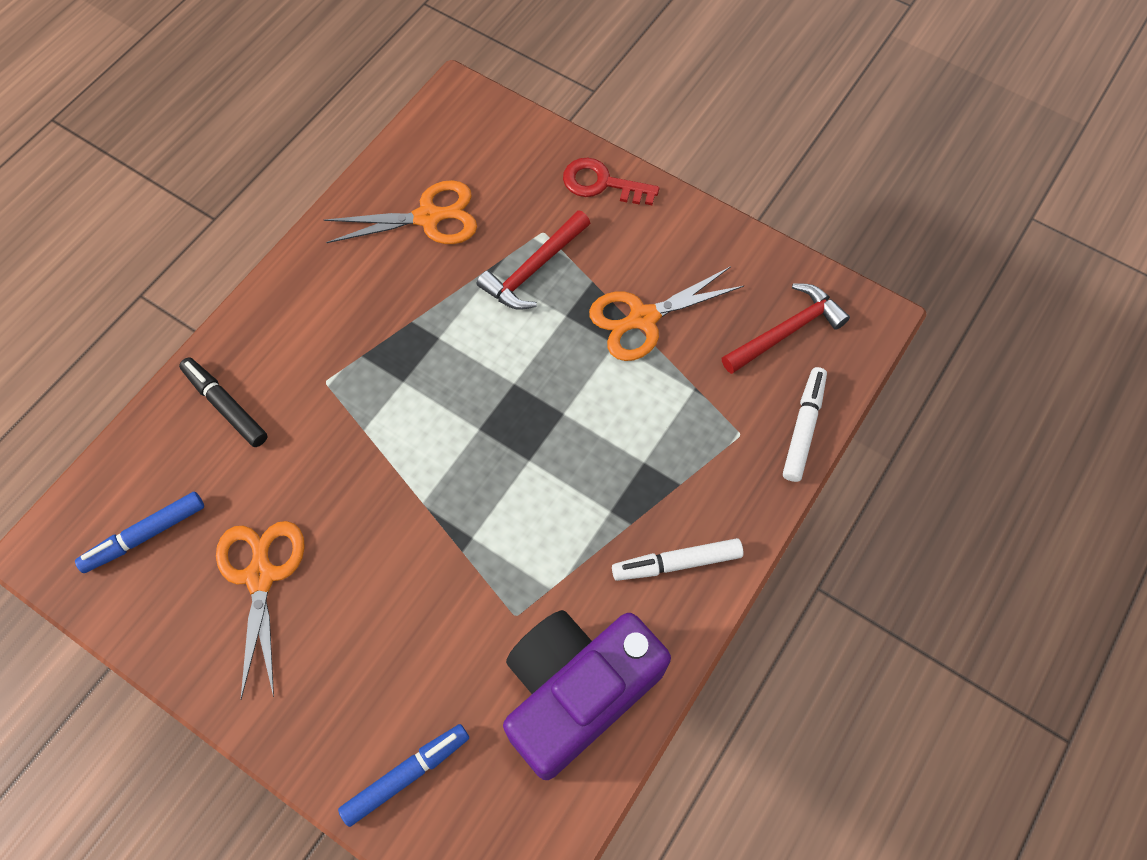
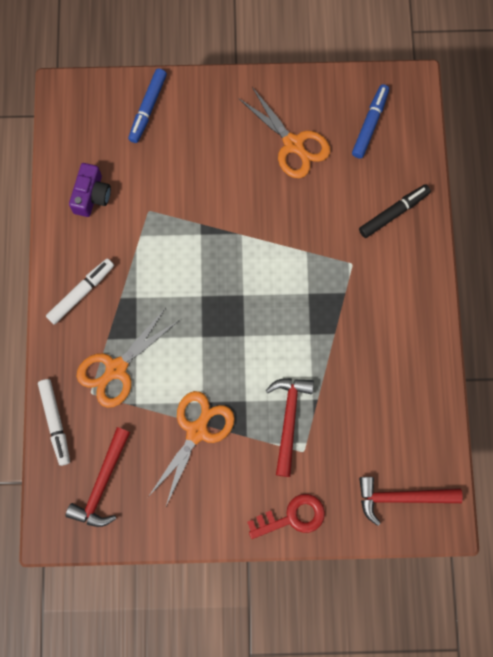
camera: 145 degrees right, 10 degrees up
black marker [179,357,268,447] -> black marker turned 45 degrees counterclockwise [359,184,431,238]
orange scissors [324,180,477,244] -> orange scissors moved to [77,309,178,408]
purple camera [503,610,671,780] -> purple camera [69,163,111,217], size x0.49
none -> red hammer [359,477,463,526]

